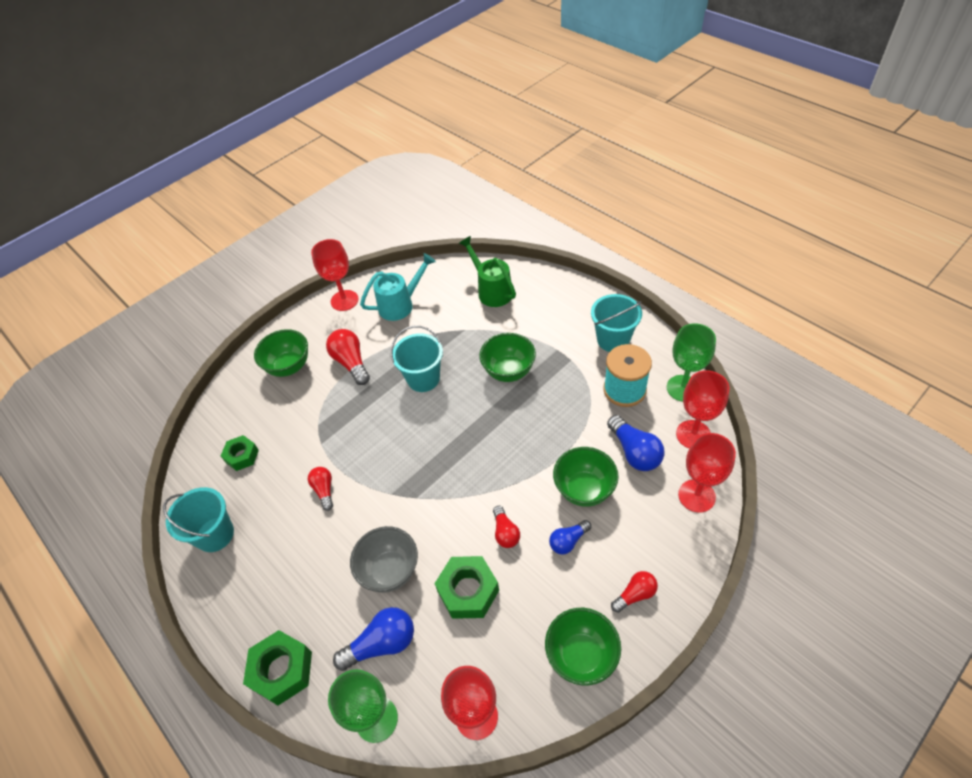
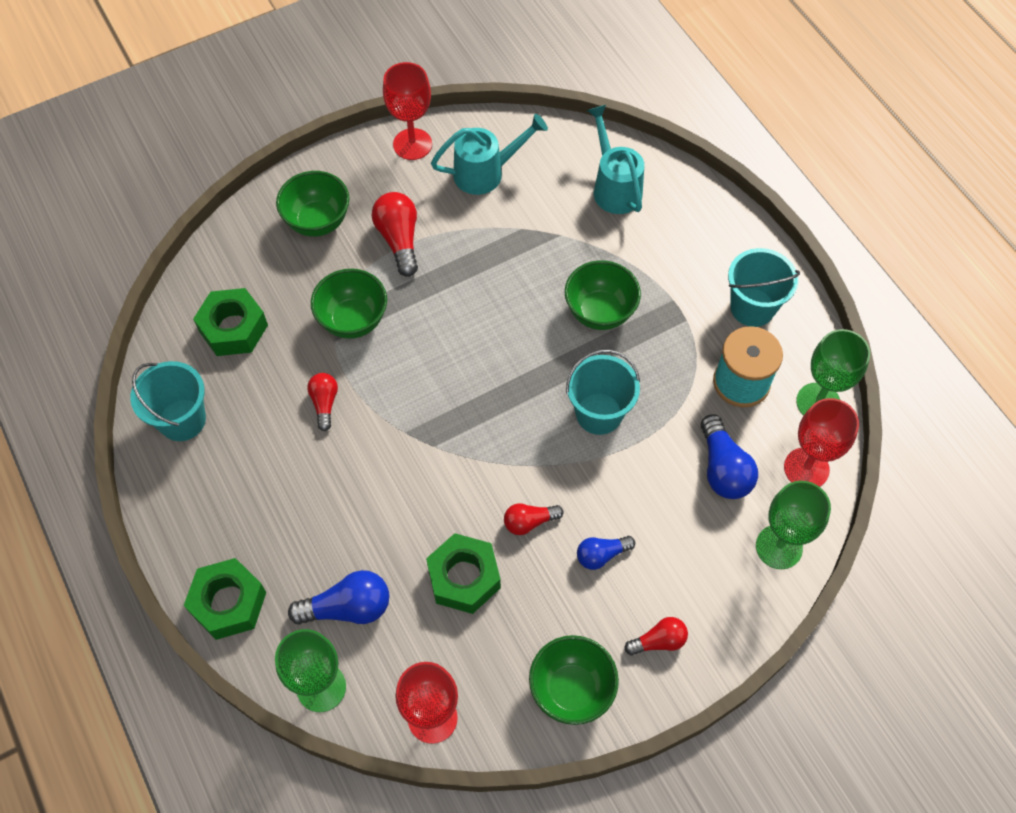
camera: 10 degrees right, 10 degrees up
green nut [221,435,259,471] -> green nut [193,288,268,356], size x1.56
grey bowl [350,526,418,593] -> none
turquoise bucket [391,326,443,392] -> turquoise bucket moved to [566,350,640,435]
green watering can [459,236,516,307] -> turquoise watering can [587,105,644,214]
red light bulb [493,506,520,548] -> red light bulb turned 75 degrees clockwise [504,503,564,535]
green bowl [553,447,619,507] -> green bowl moved to [311,269,387,339]
red goblet [678,433,736,513] -> green goblet [756,481,831,569]

